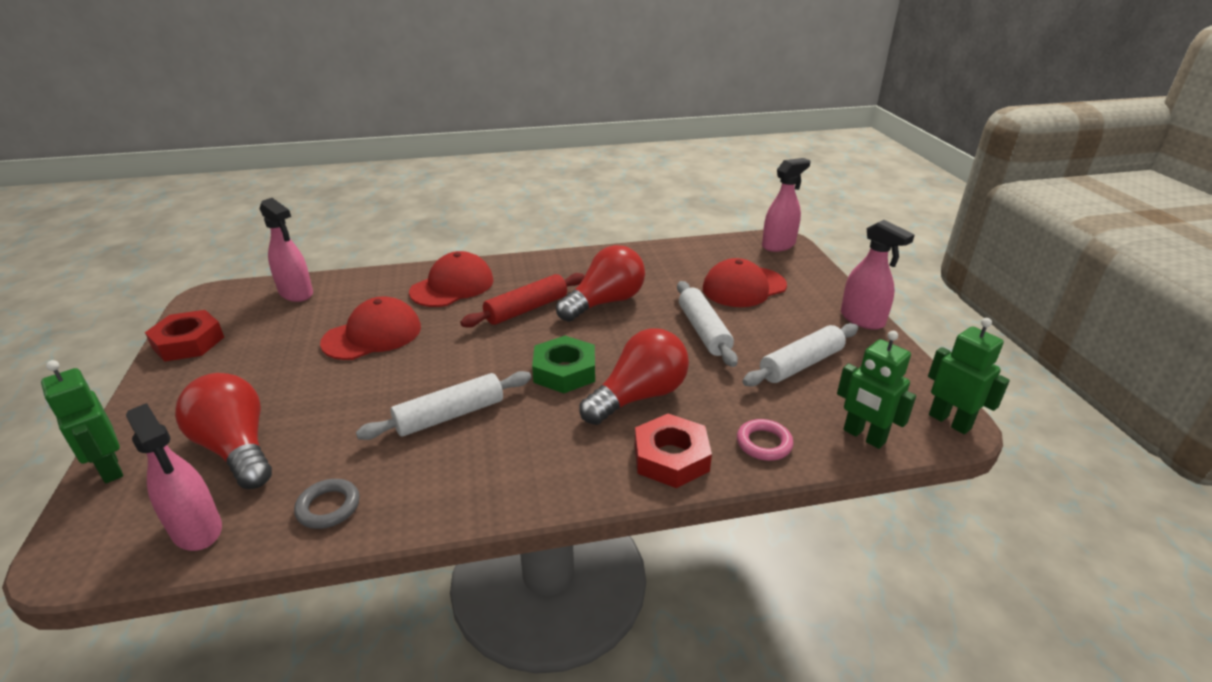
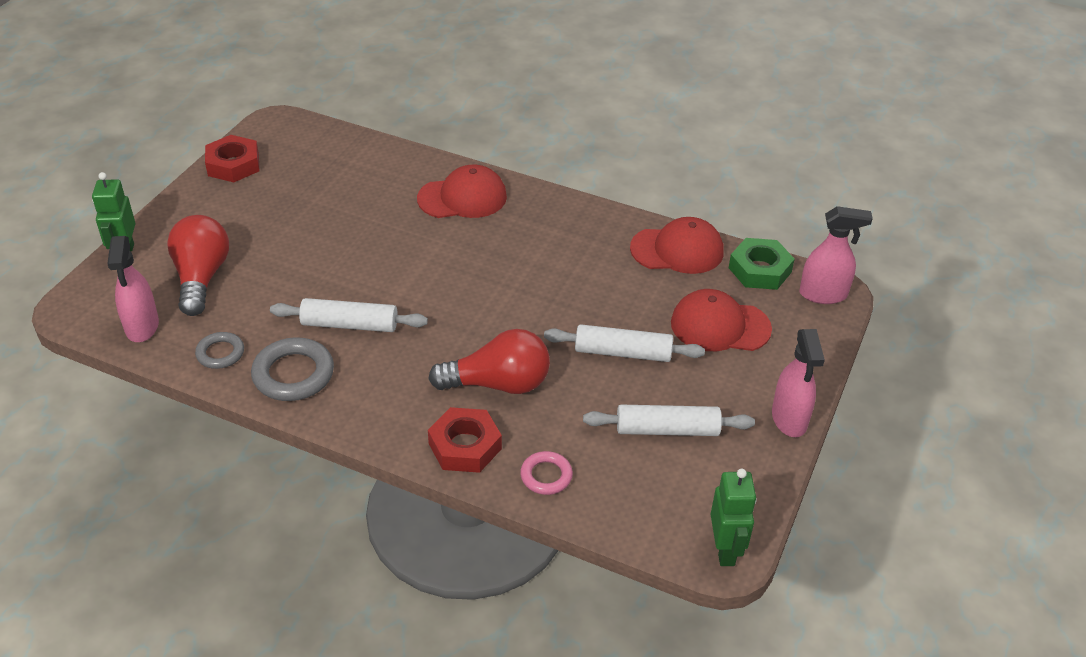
camera: 35 degrees right, 10 degrees up
pink spray bottle [259,198,313,302] -> none
red cap [320,296,421,360] -> red cap moved to [630,217,724,274]
red rolling pin [460,273,585,328] -> none
green nut [532,336,595,393] -> green nut moved to [729,238,795,290]
red light bulb [556,245,645,322] -> none
white rolling pin [677,281,738,367] -> white rolling pin turned 75 degrees clockwise [544,324,705,362]
green robot [837,331,916,449] -> none
none -> grey ring [251,337,334,401]

